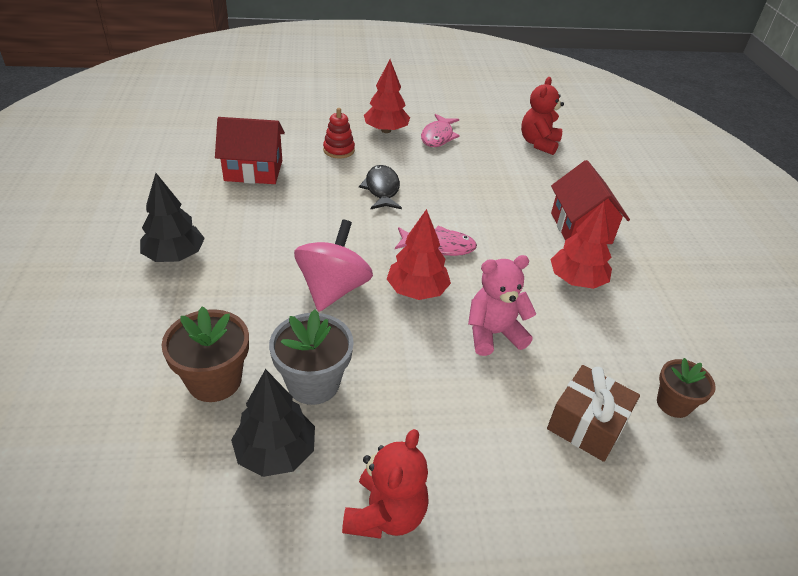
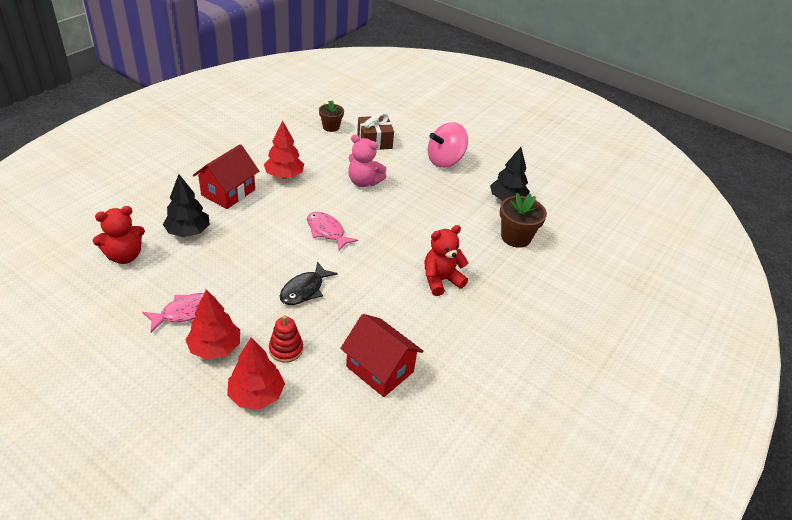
camera: 140 degrees left, 0 degrees up
black tree [140,173,205,262] -> black tree moved to [163,174,210,237]
grey flower pot [269,310,354,405] -> none
pink spinning top [294,219,373,311] -> pink spinning top moved to [428,122,468,168]
red teddy bear [342,429,429,539] -> red teddy bear moved to [425,225,469,296]
red tree [387,209,451,300] -> red tree moved to [227,337,285,409]

